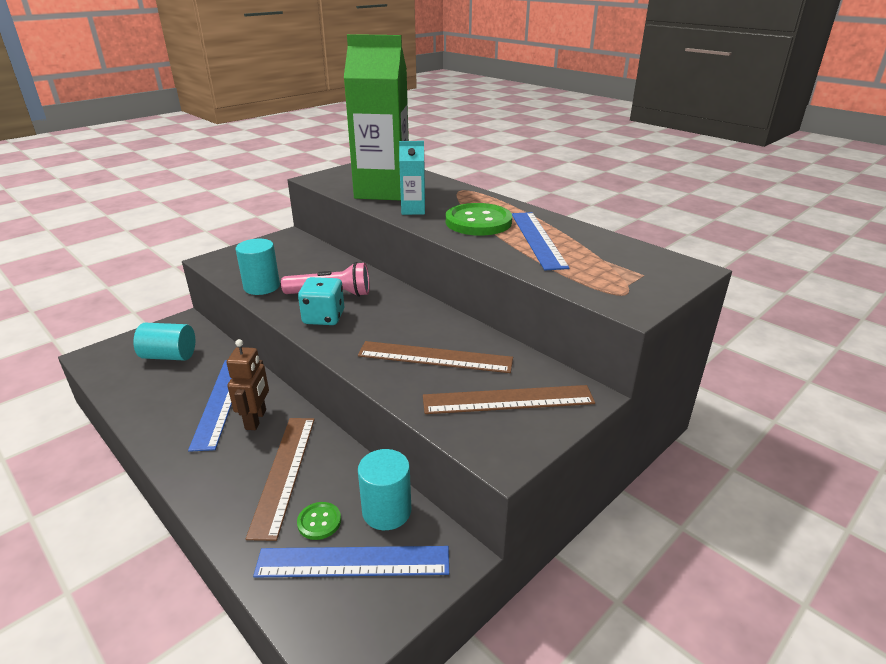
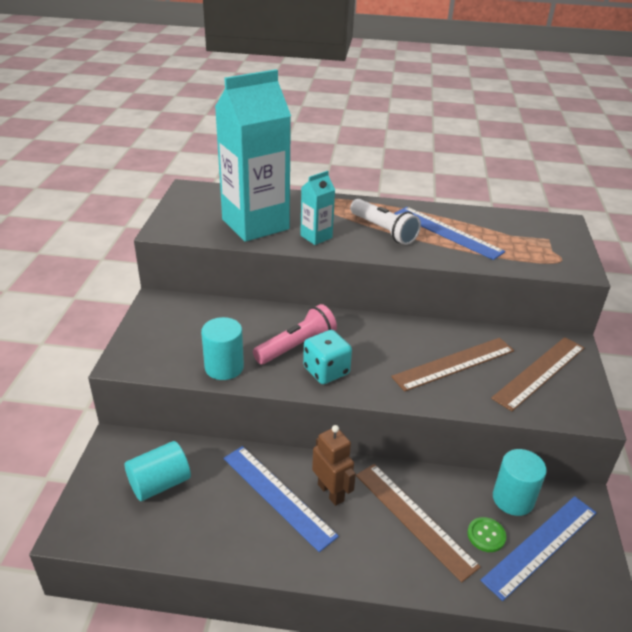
camera: 40 degrees left, 5 degrees up
green carton [344,34,409,201] -> turquoise carton [215,69,291,242]
green button [446,203,512,236] -> white flashlight [350,199,421,245]

